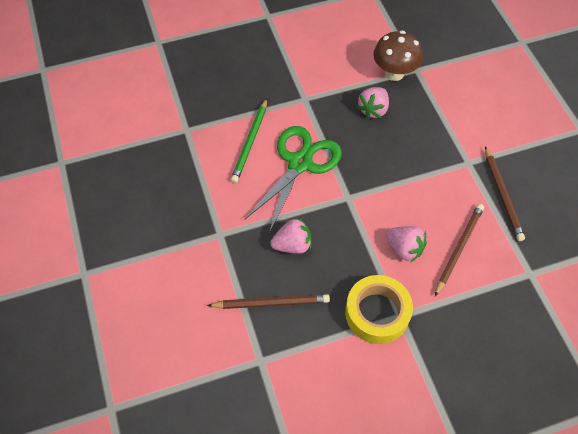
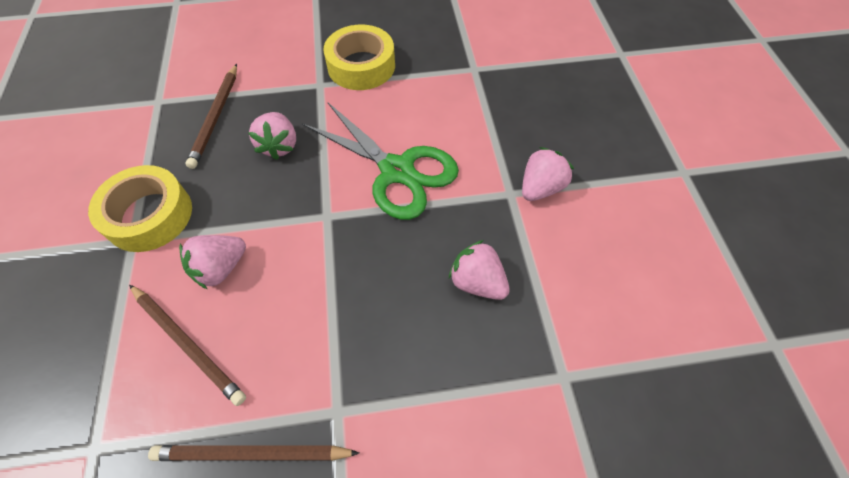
camera: 100 degrees right, 0 degrees up
green pencil [231,98,267,183] -> none
brown mushroom [373,31,423,81] -> none
none -> yellow tape [323,25,395,90]
none -> pink strawberry [522,147,574,201]

